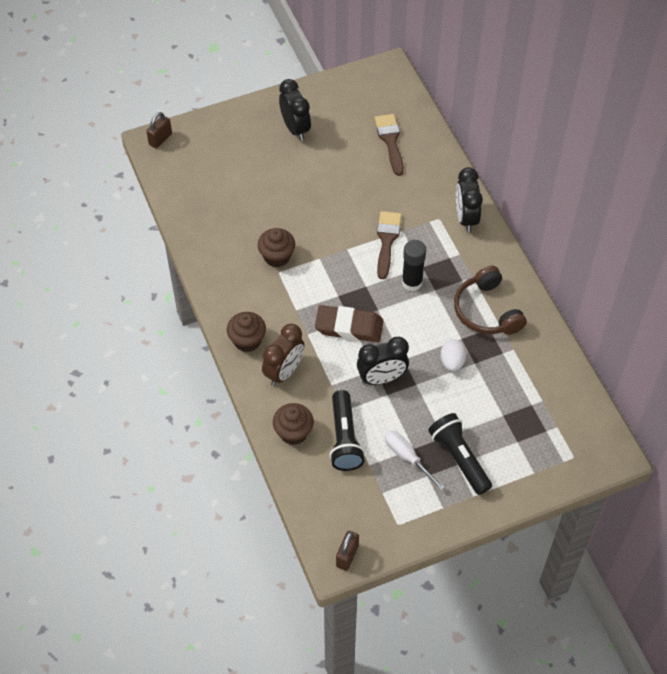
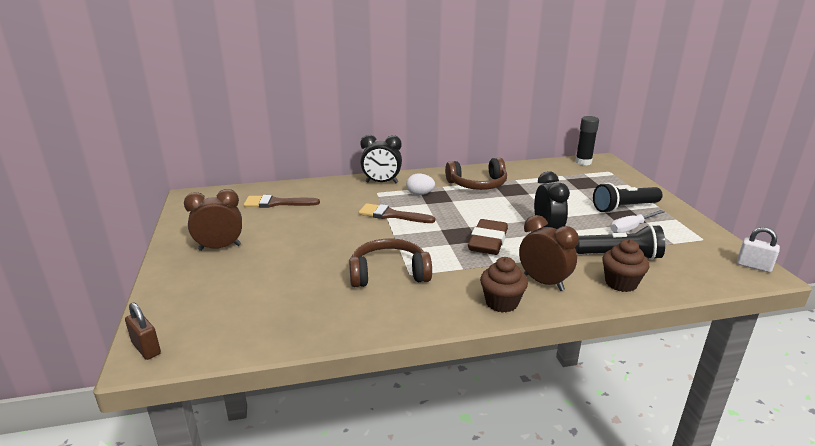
camera: 80 degrees left, 30 degrees down
brown cupcake [258,228,295,267] -> brown headphones [349,239,432,287]
black clock [279,79,311,141] -> brown clock [184,189,242,251]
brown padlock [336,531,359,571] -> white padlock [737,227,780,272]
black glue stick [402,240,426,291] -> black glue stick moved to [575,116,599,165]
white egg [440,339,466,371] -> white egg moved to [406,174,435,195]

